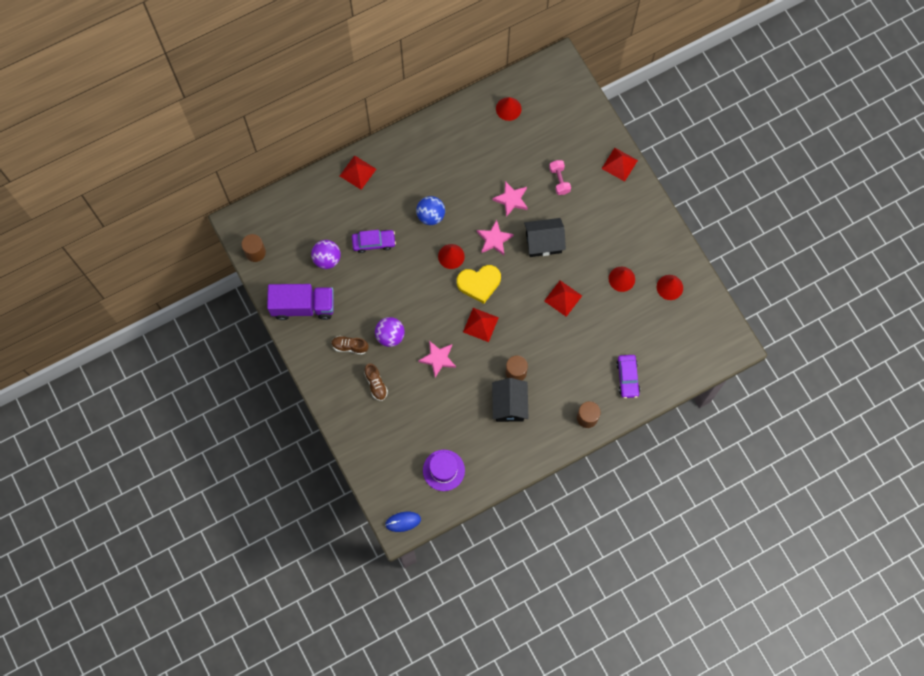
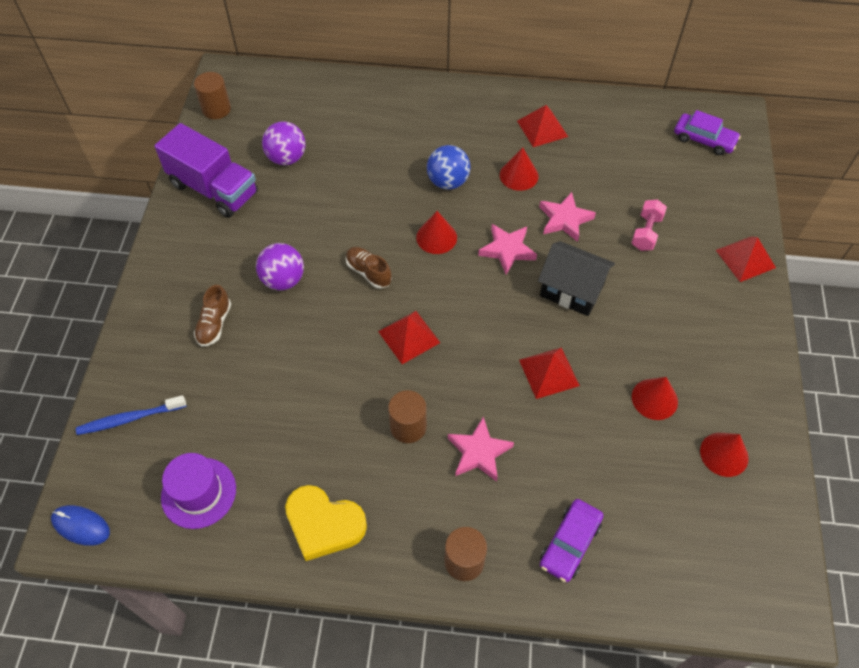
camera: 35 degrees right, 15 degrees down
brown shoe [331,336,369,355] -> brown shoe moved to [346,247,392,289]
red pyramid [340,155,376,190] -> red pyramid moved to [517,105,568,147]
purple car [352,230,396,253] -> purple car moved to [674,110,741,155]
pink star [418,341,456,378] -> pink star moved to [448,416,514,482]
yellow heart [457,265,501,304] -> yellow heart moved to [285,485,367,561]
black house [492,378,528,422] -> none
red cone [496,97,522,121] -> red cone moved to [500,148,538,191]
none -> blue toothbrush [76,395,187,435]

